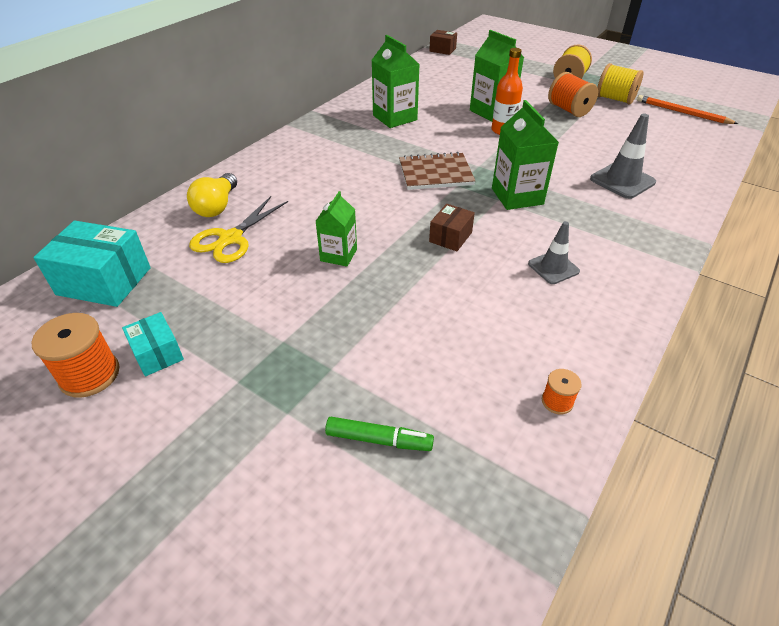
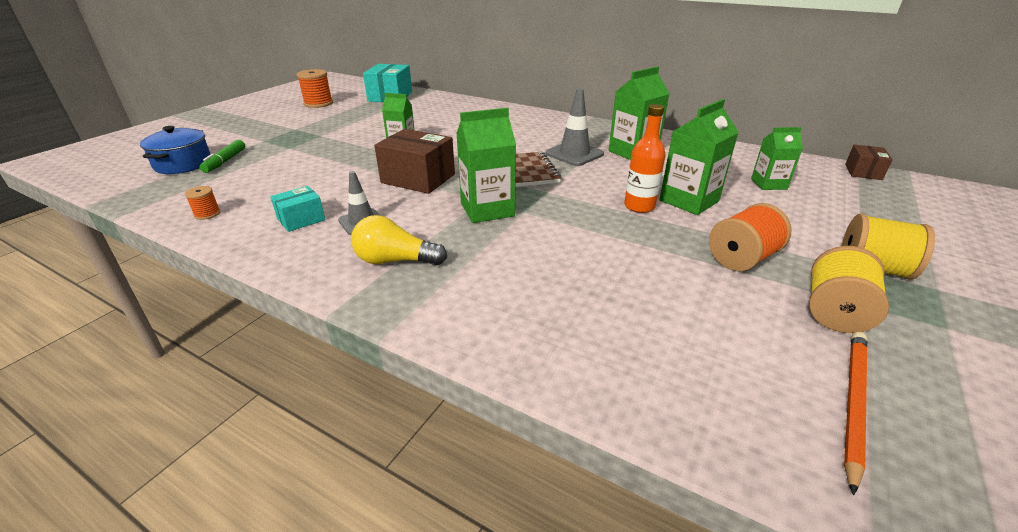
camera: 85 degrees right, 10 degrees down
turquoise box [122,312,184,376] -> turquoise box moved to [270,186,325,232]
yellow light bulb [187,173,237,217] -> yellow light bulb moved to [351,215,447,265]
yellow scissors [189,196,288,263] -> none
brown box [429,204,475,251] -> brown box [374,129,455,194], size x1.77
grey traffic cone [590,113,656,199] -> grey traffic cone moved to [545,89,604,166]
none -> blue pot [140,126,211,174]
none -> green carton [751,127,803,190]

